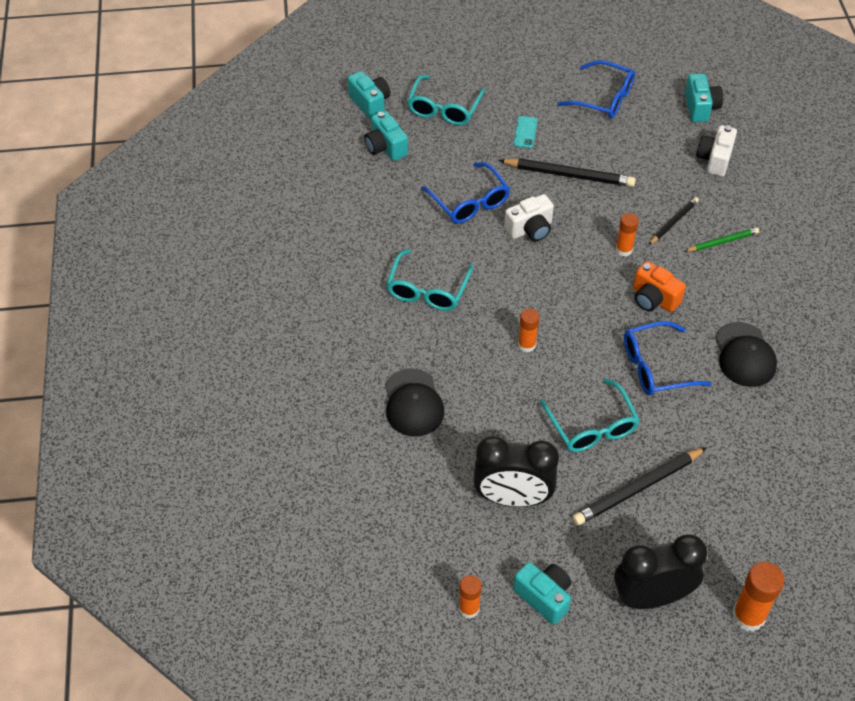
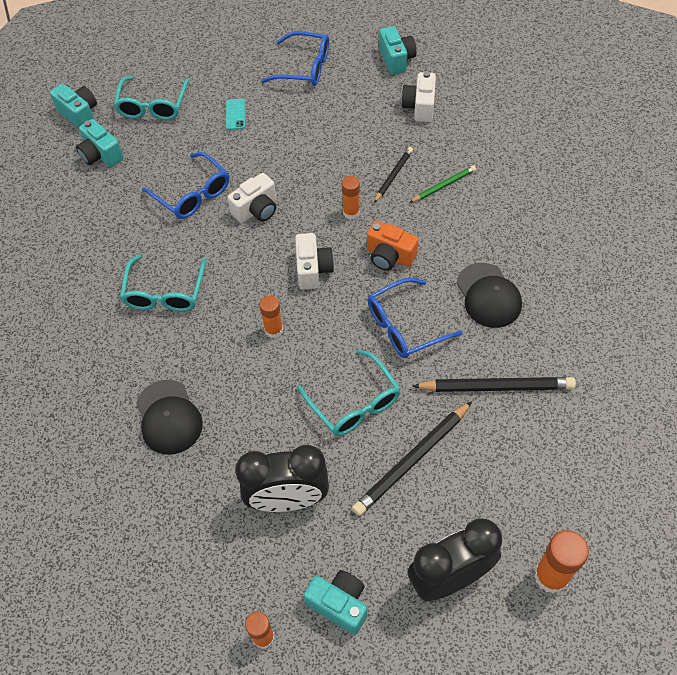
camera: 10 degrees left, 5 degrees up
black pencil [499,158,636,187] -> black pencil moved to [412,377,576,392]
none -> white camera [295,233,334,289]

